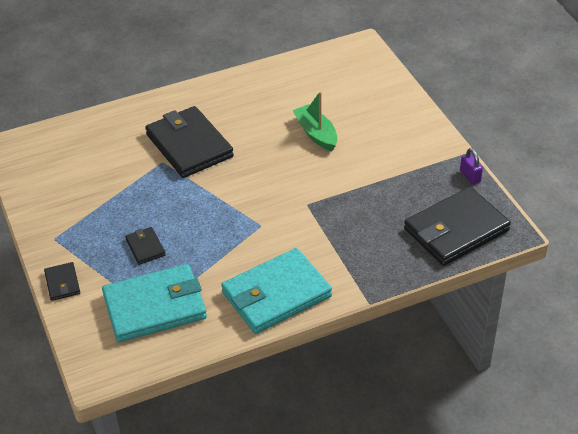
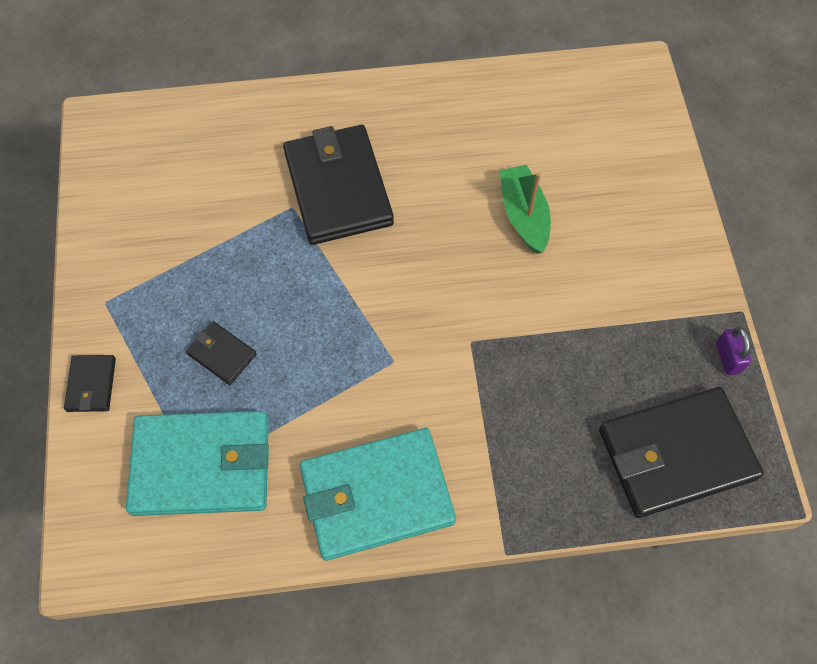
camera: 15 degrees right, 20 degrees up
black wallet [125,227,166,265] -> black wallet turned 45 degrees counterclockwise [186,321,257,385]

